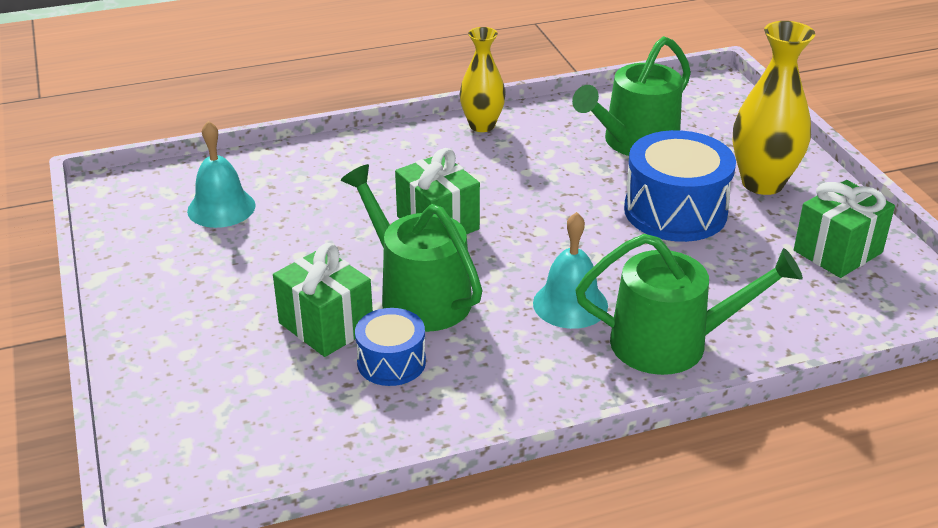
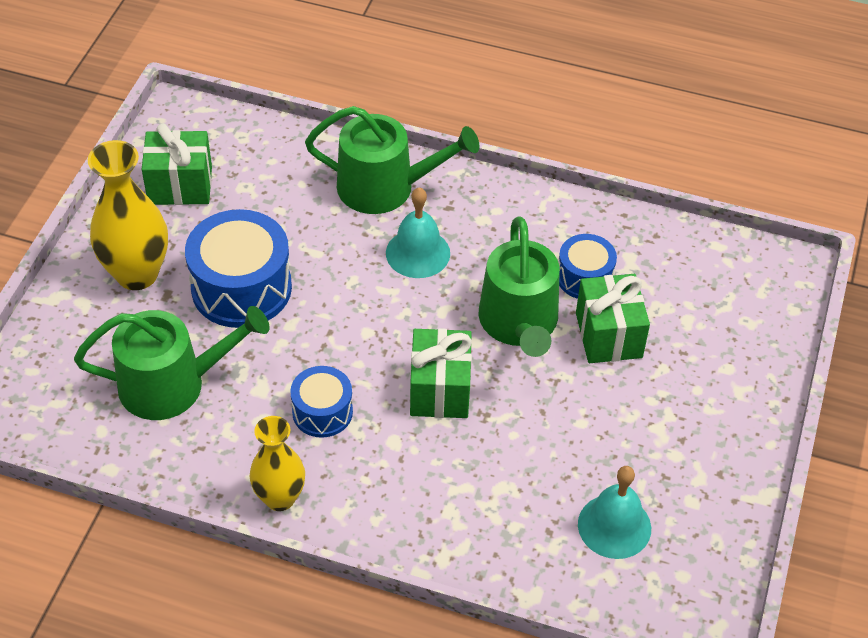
camera: 145 degrees left, 15 degrees up
green watering can [576,234,803,375] -> green watering can turned 150 degrees clockwise [305,106,480,214]
none -> blue drum [290,366,353,438]

